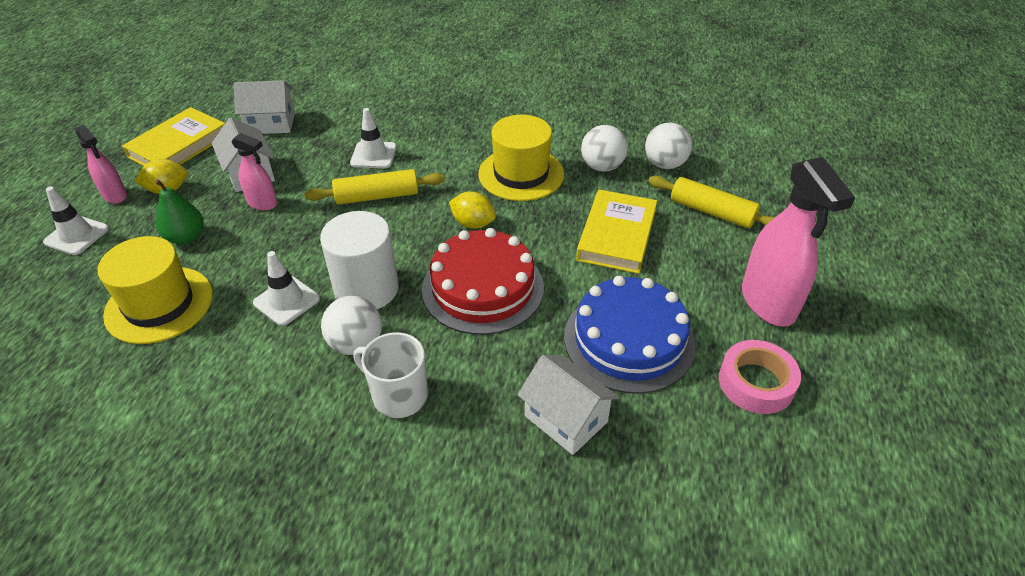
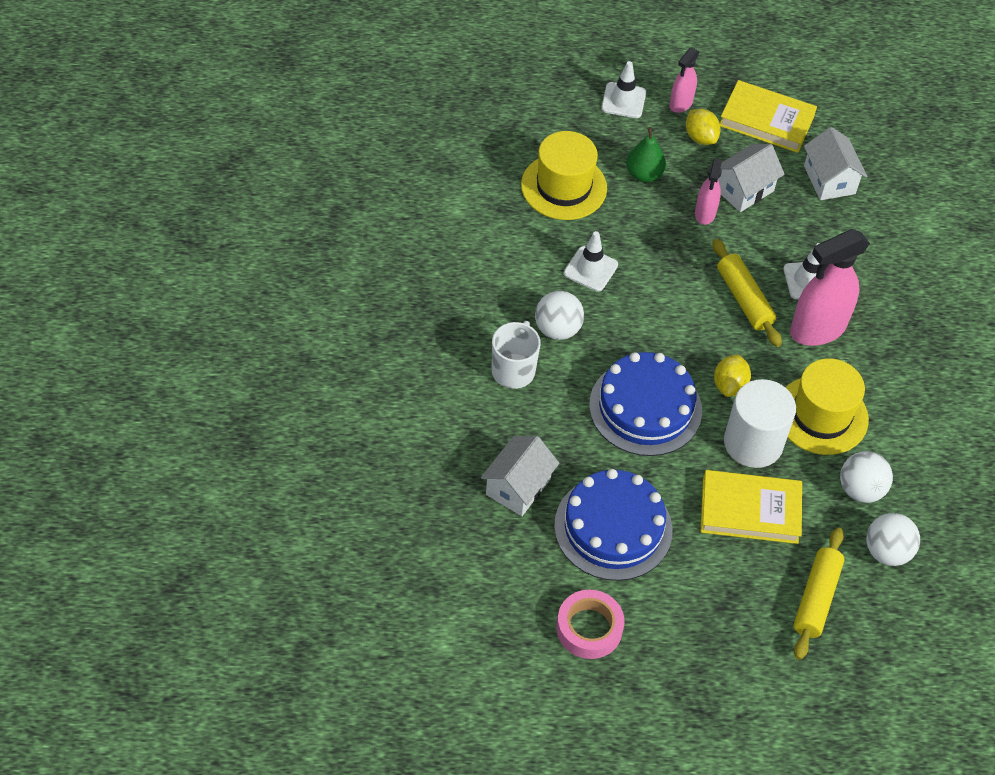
camera: 75 degrees right, 10 degrees up
white cylinder [320,211,399,309] -> white cylinder moved to [724,379,796,468]
red cake [422,228,544,335] -> blue cake [589,352,702,456]
pink spray bottle [742,157,855,327] -> pink spray bottle moved to [790,229,870,346]

